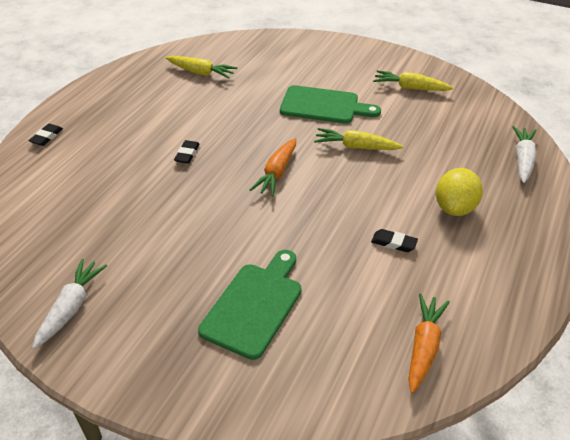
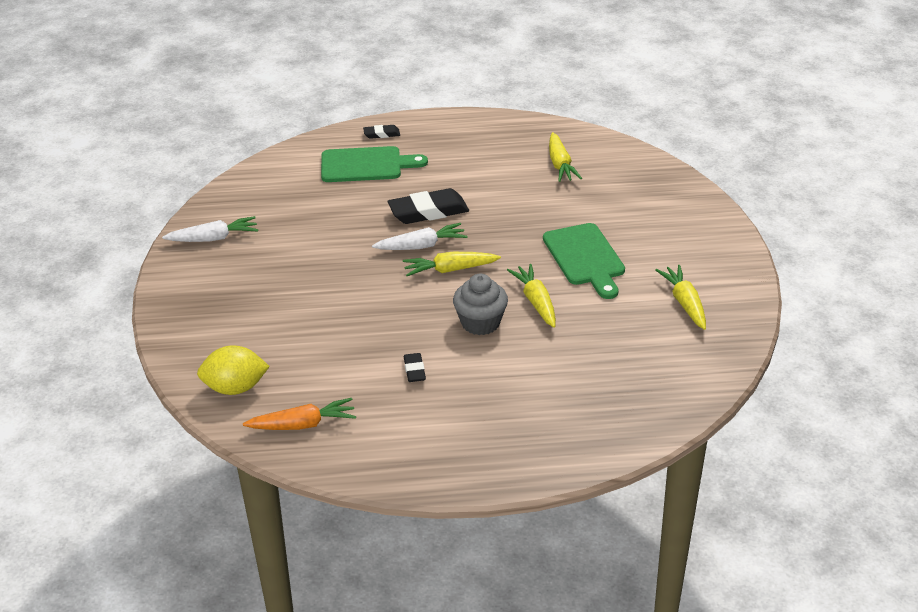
camera: 60 degrees right, 5 degrees down
black eraser [174,140,200,164] -> black eraser [387,188,469,224], size x2.00
green cutting board [198,250,302,360] -> green cutting board moved to [321,146,428,182]
orange carrot [250,138,296,196] -> yellow carrot [403,252,501,276]
yellow lemon [436,168,483,216] -> yellow lemon moved to [197,345,270,395]
white carrot [513,126,536,183] -> white carrot moved to [372,223,468,250]
none -> grey cupcake [453,274,508,335]

